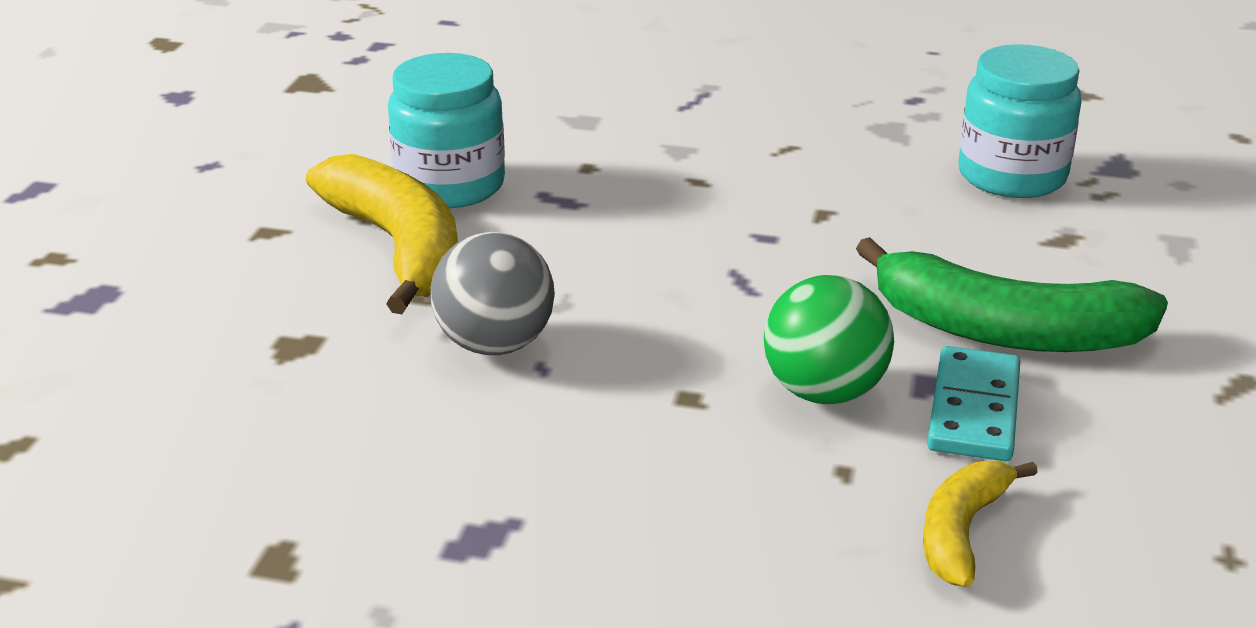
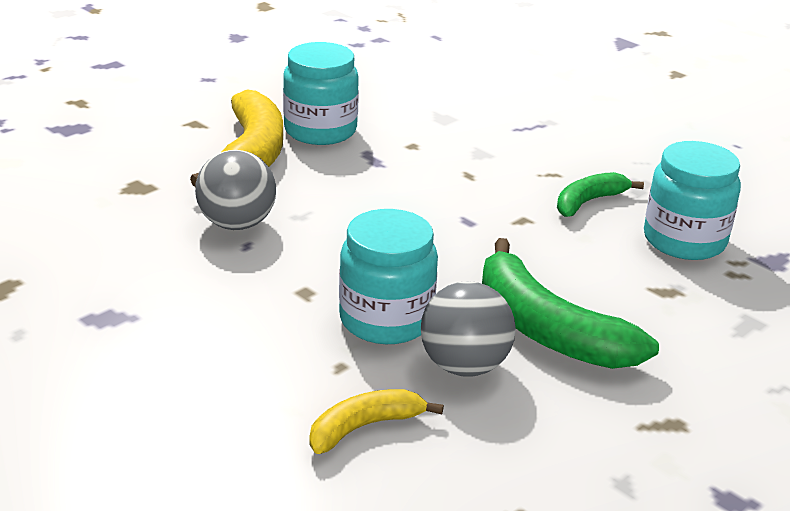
camera: 30 degrees right, 0 degrees up
green ball [764,275,894,404] -> turquoise jar [339,209,438,344]
turquoise domino [927,346,1020,461] -> grey ball [421,282,516,377]
none -> green banana [557,172,644,217]

